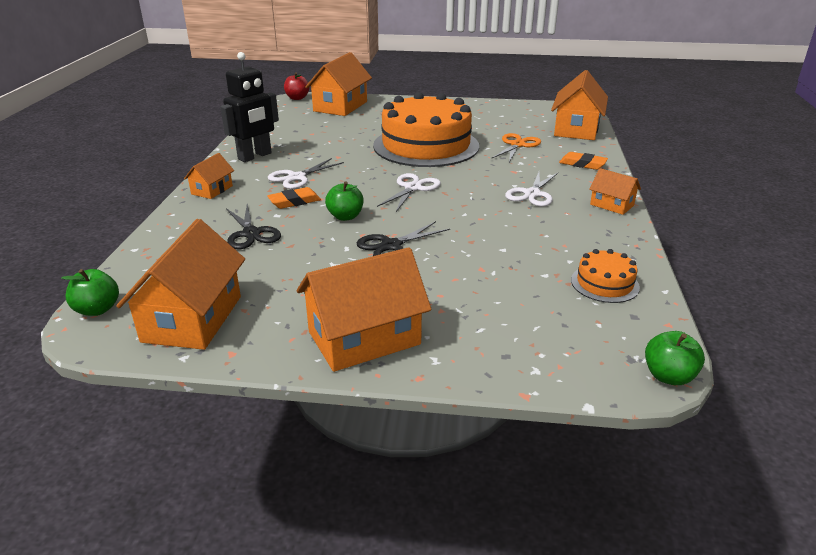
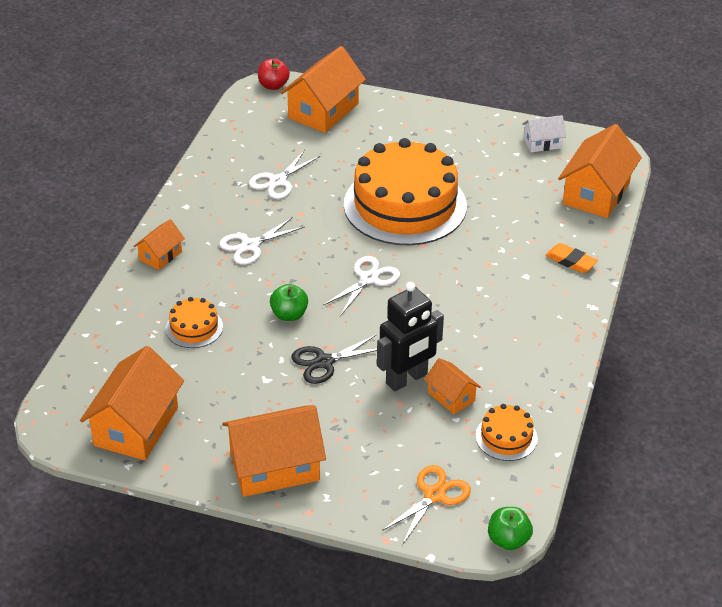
camera: 10 degrees right, 10 degrees up
green apple [61,269,119,316] -> none
black robot [220,52,279,162] -> black robot moved to [377,282,444,392]
black scissors [226,204,281,249] -> orange cake [166,297,223,348]
orange eraser [267,187,321,209] -> none
orange scissors [492,133,541,162] -> orange scissors moved to [382,465,471,544]
white scissors [505,172,558,207] -> white scissors moved to [249,150,320,199]
orange house [589,168,641,215] -> orange house moved to [424,358,481,414]
none -> white house [522,115,566,152]

